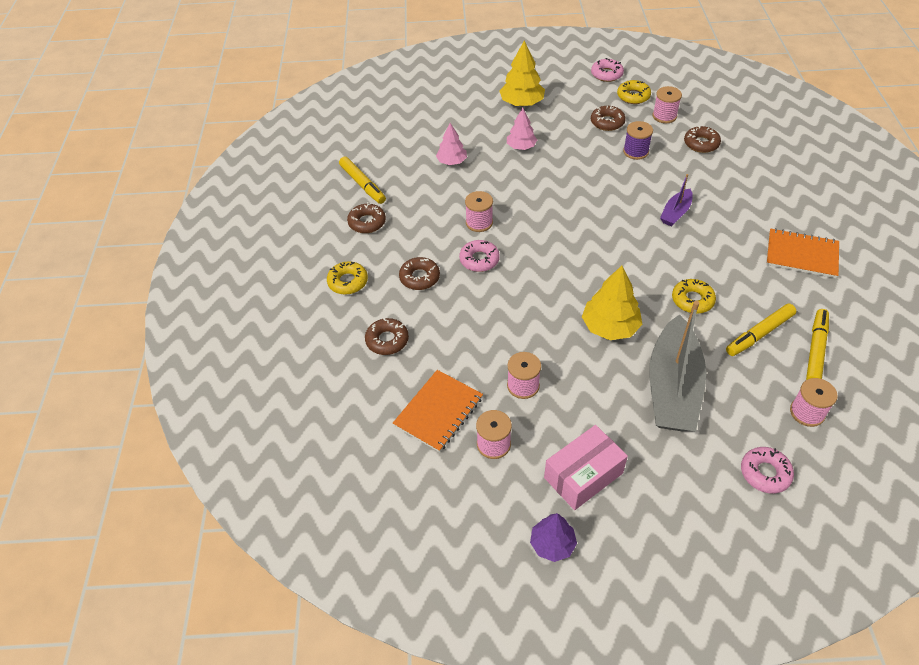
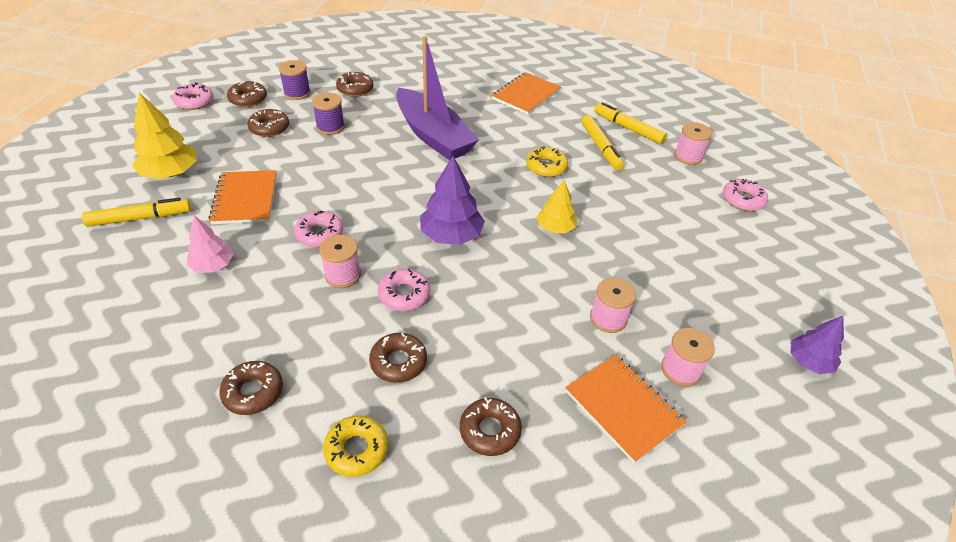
camera: 75 degrees left, 5 degrees down
yellow marker [339,156,386,204] -> yellow marker moved to [82,198,191,227]
pink tree [507,108,537,150] -> orange notebook [209,170,277,224]
pink box [544,425,628,510] -> none
yellow tree [582,266,642,340] -> yellow tree [537,180,577,233], size x0.64
yellow donut [617,80,651,104] -> brown donut [227,81,267,107]
grey boat [650,301,706,432] -> none
pink spool [652,86,682,123] -> purple spool [279,60,311,100]
purple boat [660,174,693,227] -> purple boat [396,36,479,160], size x2.08
none -> pink donut [294,211,343,247]
none -> purple tree [420,156,485,245]

